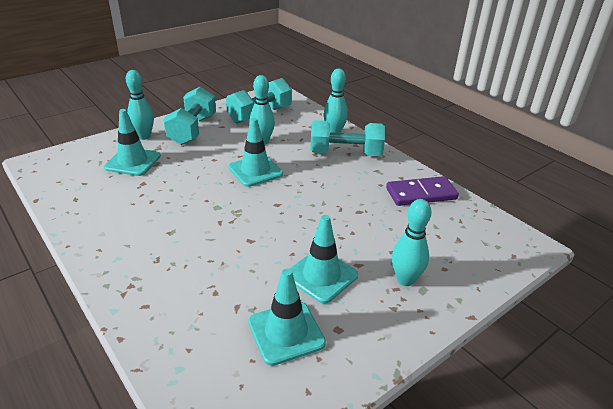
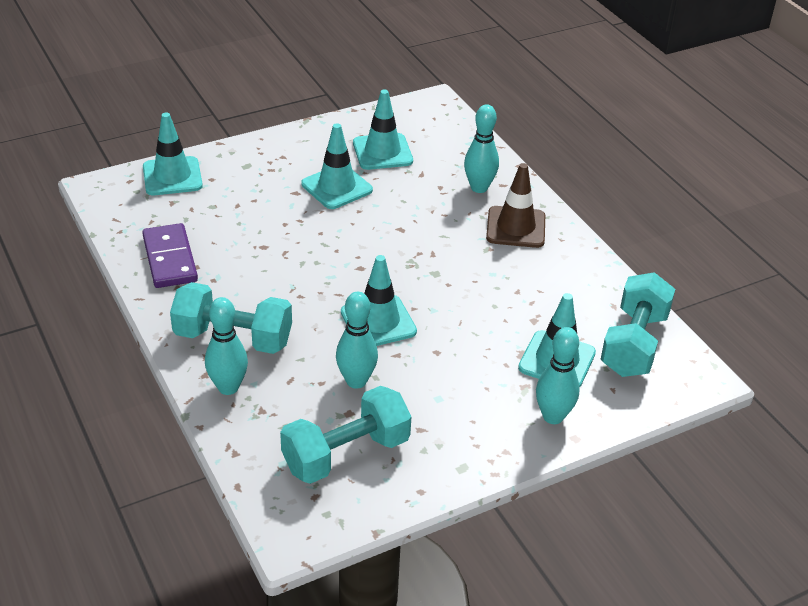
camera: 170 degrees left, 5 degrees up
turquoise dumbbell [163,87,216,145] -> turquoise dumbbell moved to [601,272,675,377]
purple domino [386,176,459,206] -> purple domino turned 75 degrees clockwise [142,223,198,288]
turquoise bowling pin [392,199,431,286] -> turquoise bowling pin moved to [464,104,499,193]
none -> turquoise traffic cone [143,113,203,195]
none -> brown traffic cone [486,163,545,248]

